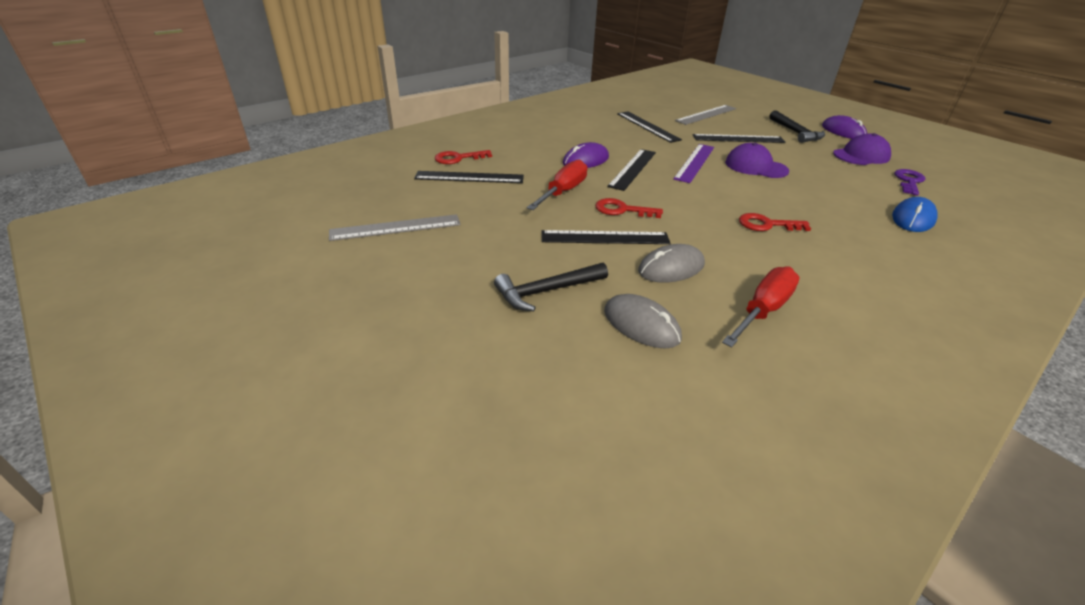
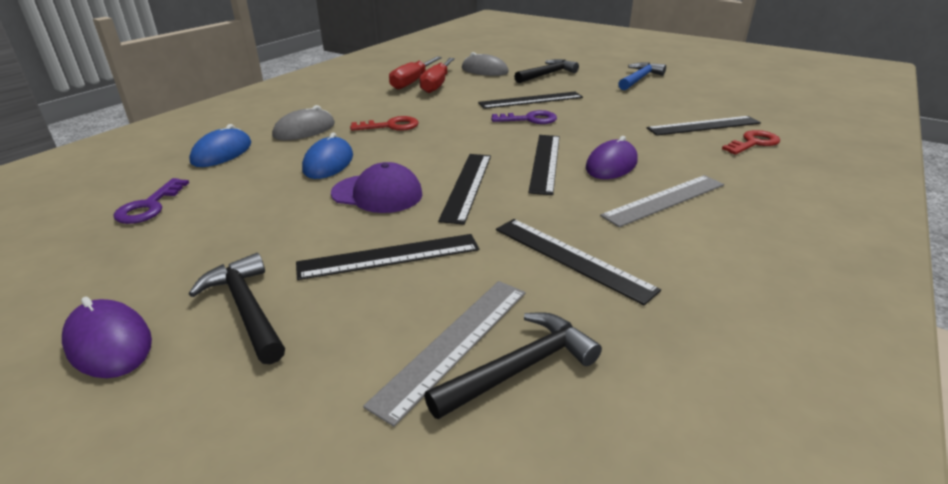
camera: 165 degrees right, 5 degrees down
grey ruler [329,214,461,241] -> grey ruler moved to [600,175,724,227]
red screwdriver [527,159,587,210] -> red screwdriver moved to [419,58,455,93]
red key [595,198,663,218] -> purple key [491,110,557,124]
grey mouse [638,244,705,282] -> grey mouse moved to [272,105,335,140]
purple ruler [673,144,714,183] -> black ruler [438,154,491,225]
purple cap [833,133,891,165] -> none
none -> blue mouse [302,133,353,179]
none -> black hammer [424,312,602,419]
none -> blue hammer [618,62,666,90]

